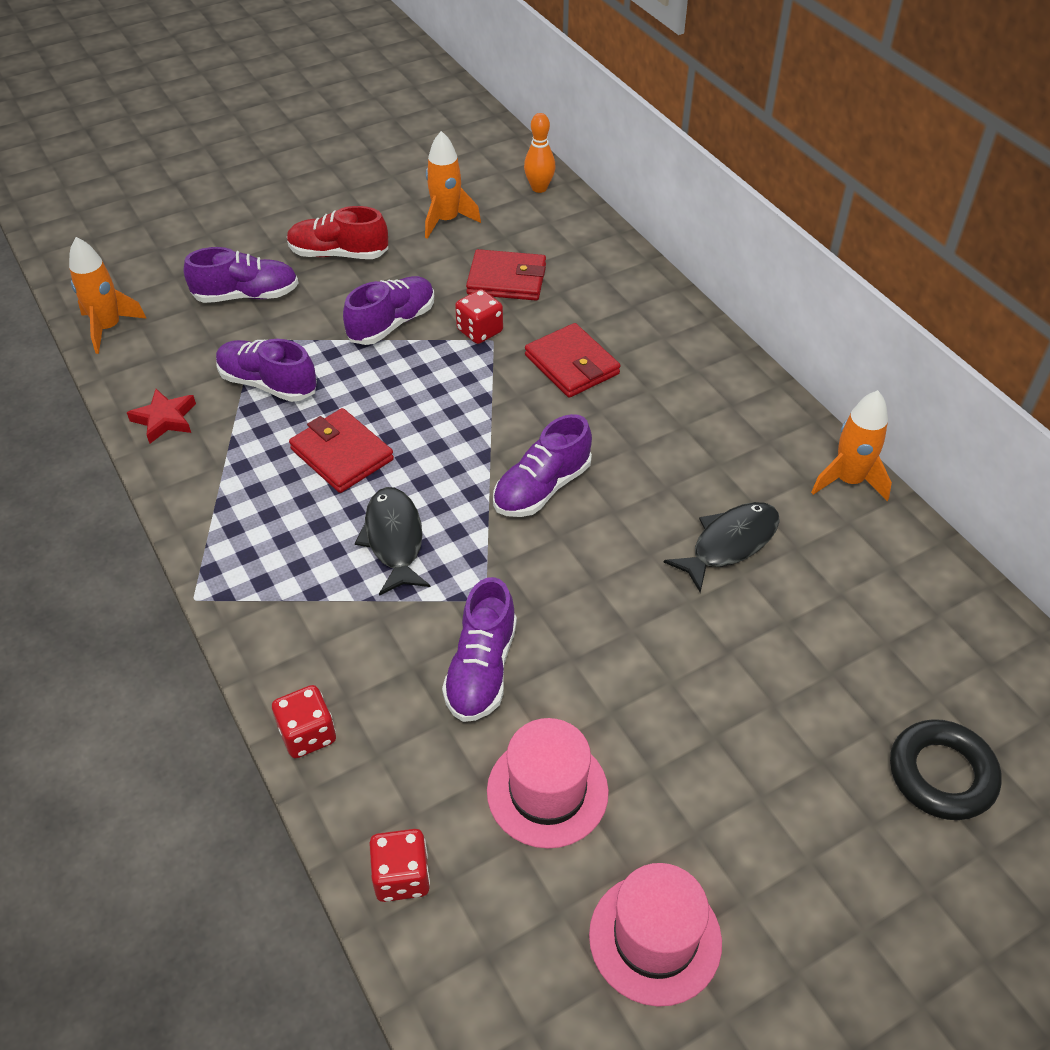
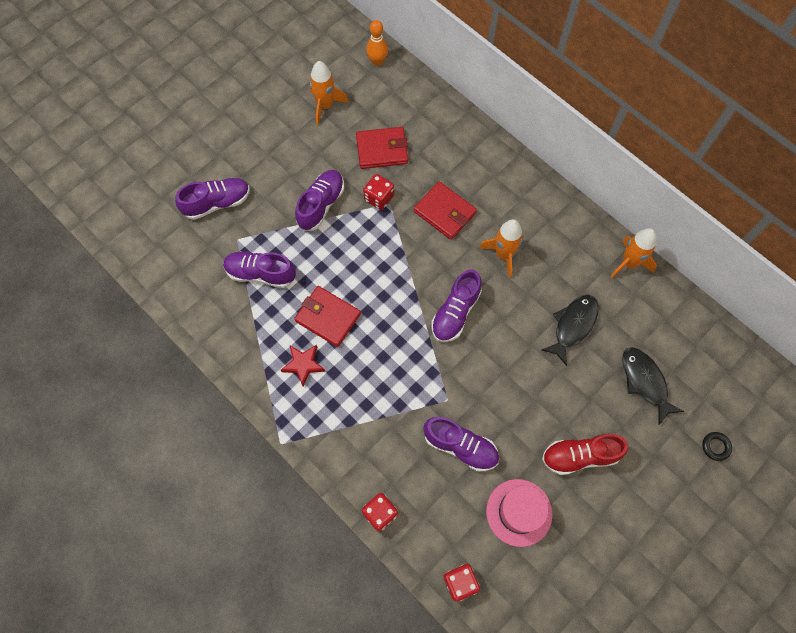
camera: 15 degrees left, 20 degrees up
orange rocket [69,237,147,354] -> orange rocket moved to [479,219,523,278]
red star [127,389,196,443] -> red star moved to [281,345,325,386]
red shoe [287,206,388,259] -> red shoe moved to [542,434,628,475]
black fish [355,487,430,596] -> black fish moved to [622,347,685,425]
purple shoe [442,577,517,722] -> purple shoe turned 60 degrees counterclockwise [423,417,499,471]
pink hat [589,863,722,1007] -> none
black ring [890,719,1002,820] -> black ring [702,432,732,461], size x0.51

